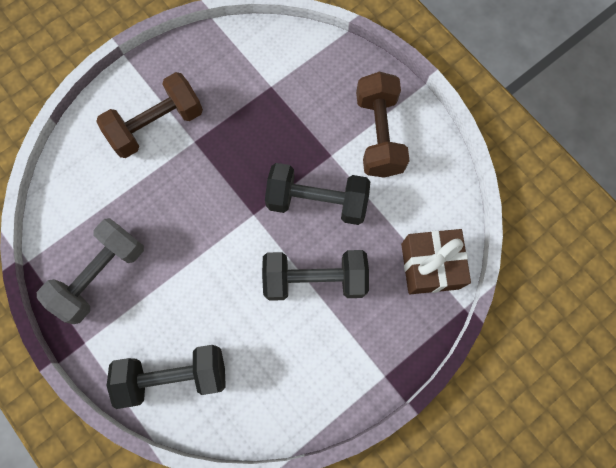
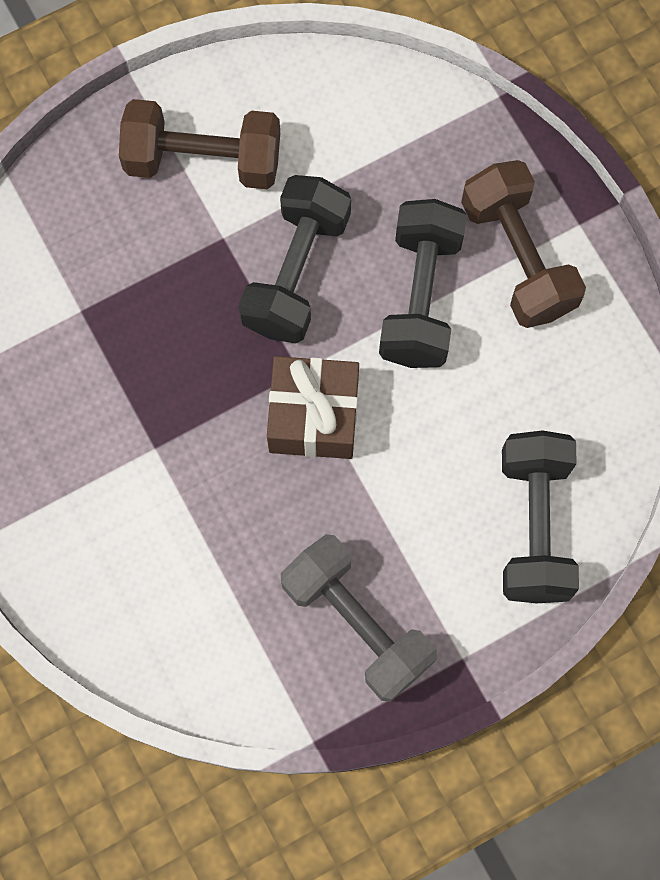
camera: 80 degrees left, 0 degrees up
brown dumbbell [96,72,203,158] -> brown dumbbell moved to [461,160,586,328]
brown gift [401,229,471,294] -> brown gift moved to [267,356,359,459]

